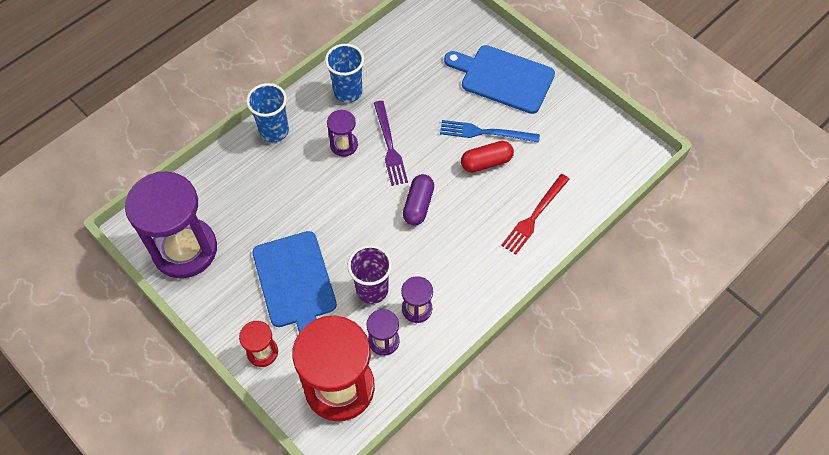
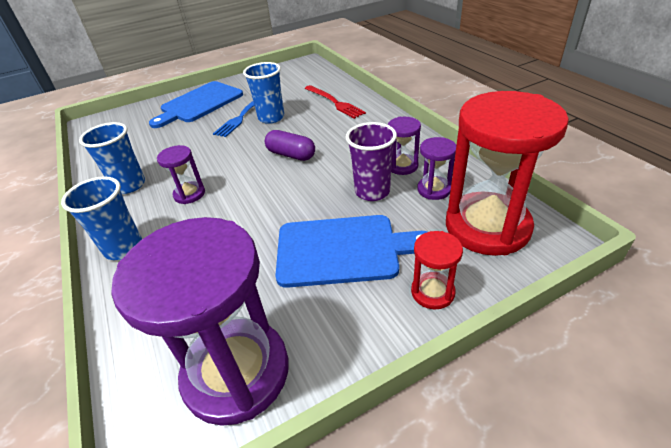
camera: 70 degrees left, 20 degrees down
purple fork [374,101,408,186] -> none
red capsule [461,141,514,173] -> blue cup [243,62,284,124]

